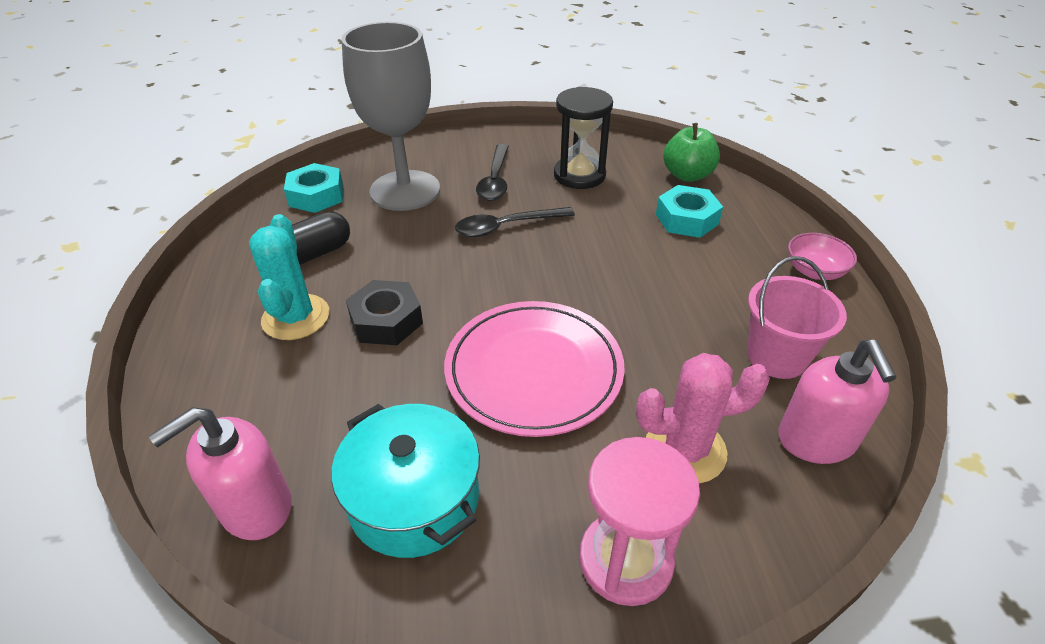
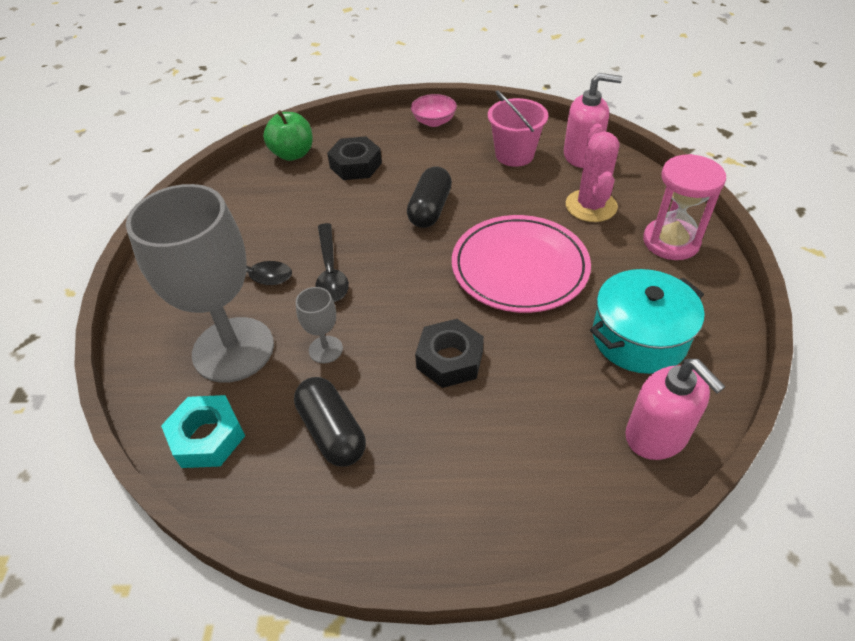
camera: 80 degrees left, 5 degrees up
turquoise cactus [249,214,329,340] -> none
black hourglass [554,87,613,189] -> none
turquoise nut [656,185,723,238] -> black nut [327,136,382,180]
none -> grey goblet [295,287,343,363]
none -> black capsule [407,166,452,228]

